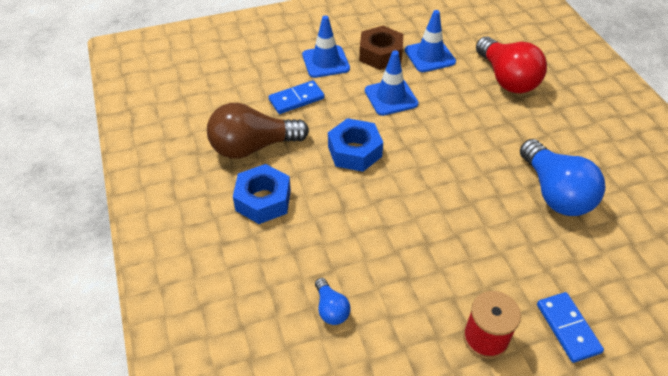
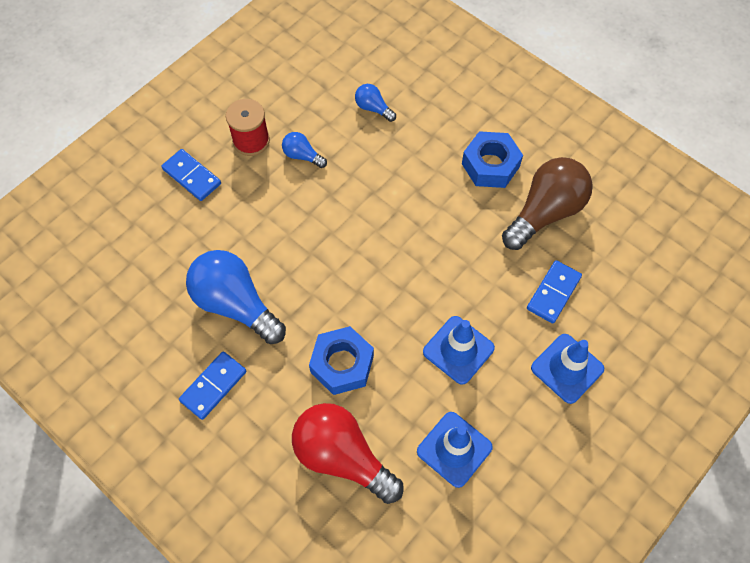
camera: 150 degrees right, 15 degrees up
blue nut [328,118,383,172] -> blue nut moved to [309,326,374,395]
brown nut [359,26,403,70] -> none
none -> blue domino [179,351,246,420]
none -> blue light bulb [282,132,327,168]

